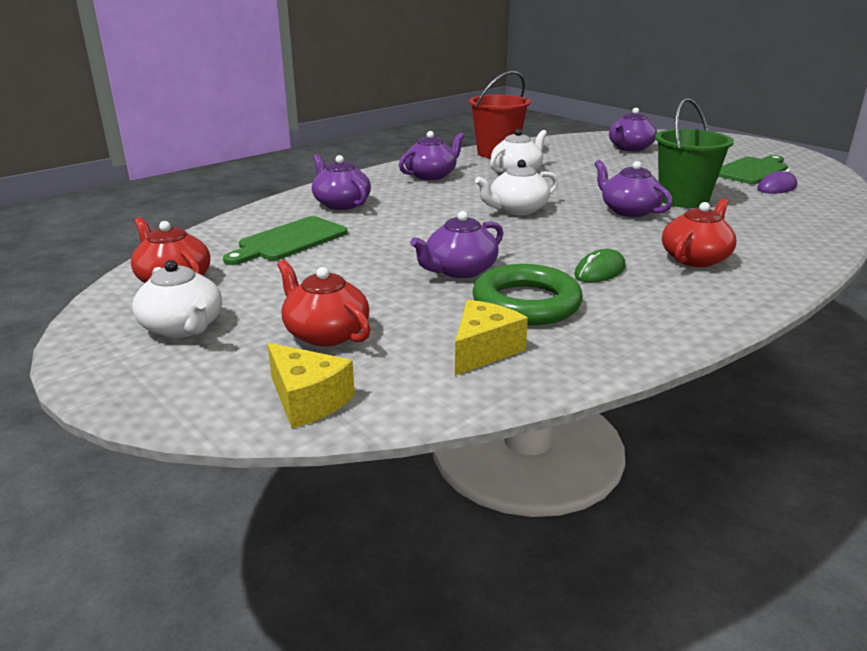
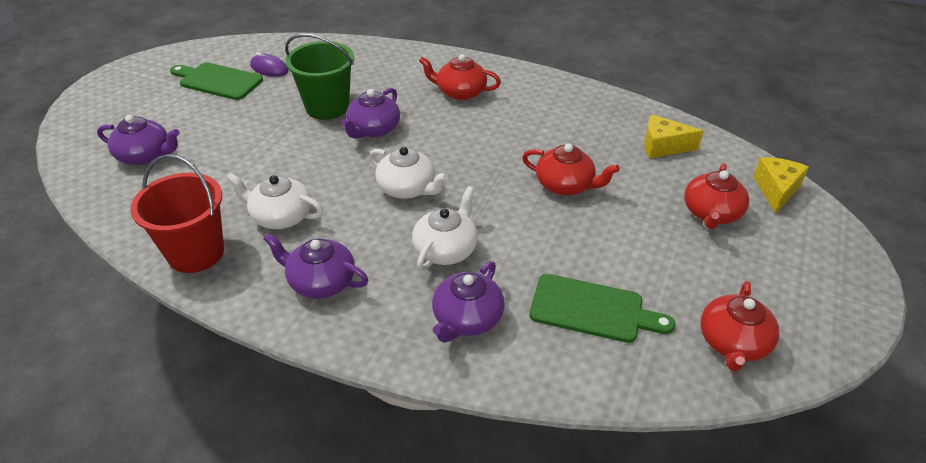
camera: 115 degrees left, 15 degrees up
white teapot [132,260,222,338] -> white teapot moved to [412,186,478,271]
purple teapot [410,211,503,278] -> red teapot [522,144,620,195]
green ring [472,264,583,325] -> none
green mouse [574,249,626,283] -> none

